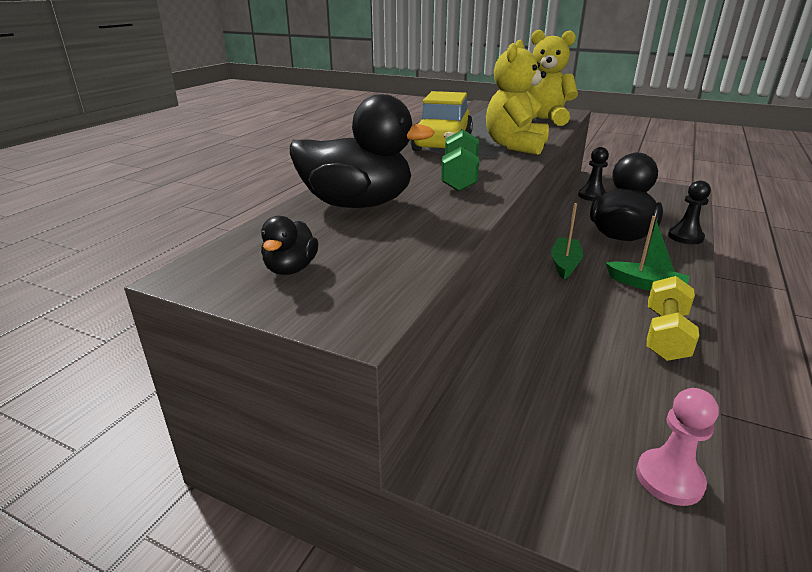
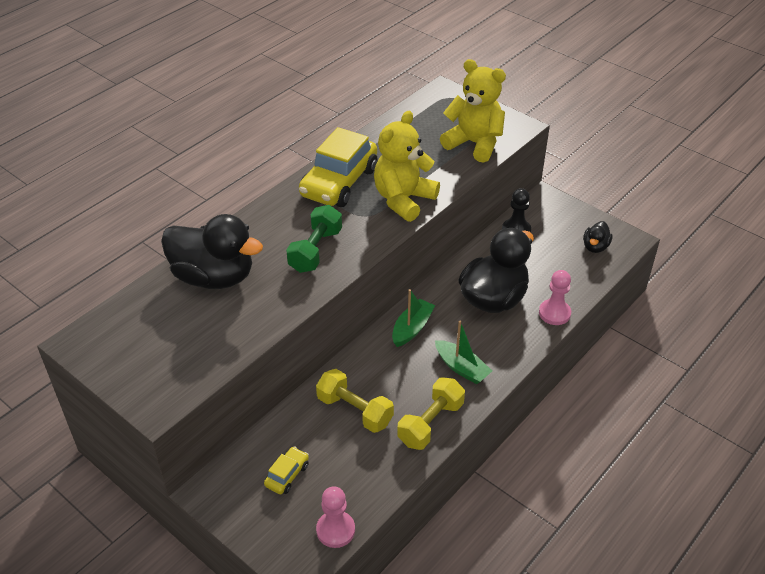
camera: 15 degrees right, 15 degrees up
black duck [261,216,318,275] -> black duck moved to [583,221,613,253]
black pawn [668,180,711,244] -> pink pawn [539,270,571,325]
none -> yellow car [264,446,309,494]
none -> yellow dumbbell [316,369,394,433]

